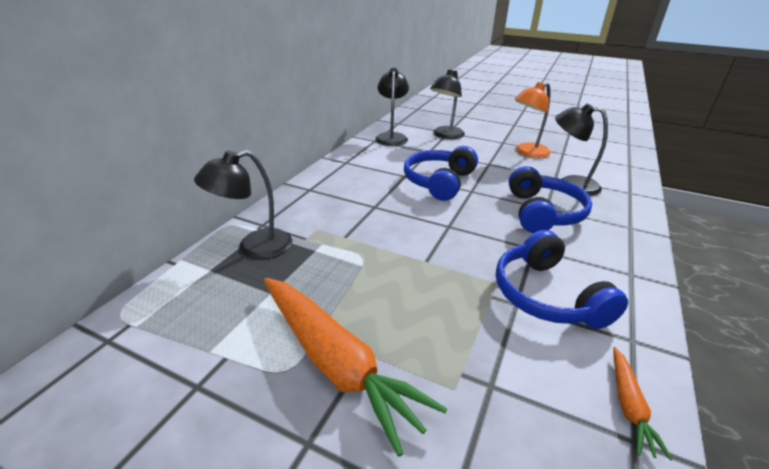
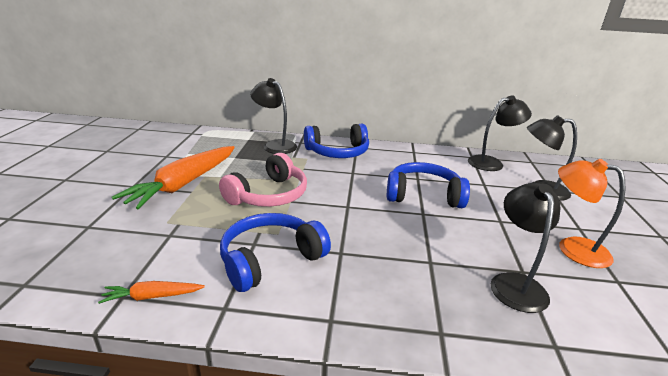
camera: 70 degrees right, 5 degrees down
blue headphones [509,166,592,233] -> blue headphones moved to [304,124,369,158]
none -> pink headphones [219,153,307,207]

